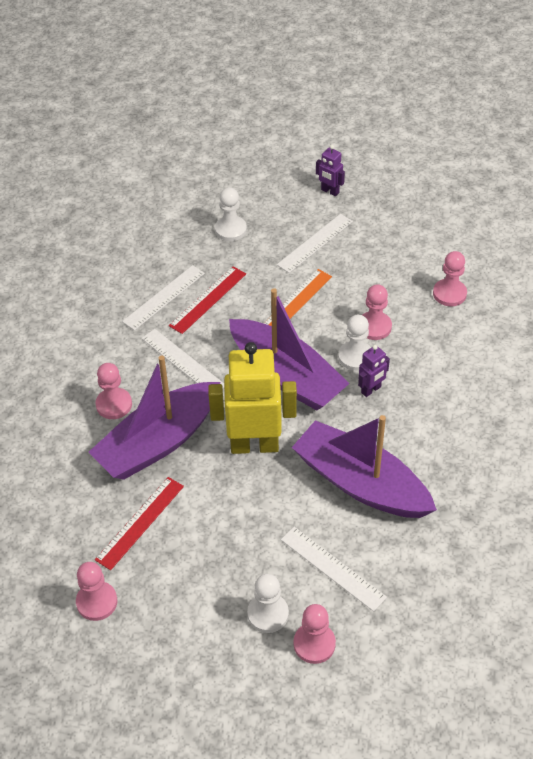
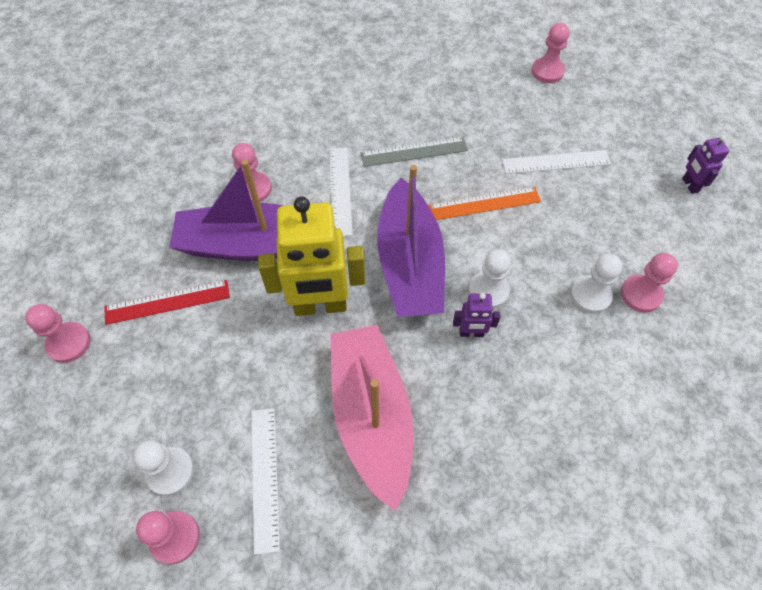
camera: 40 degrees right, 10 degrees up
white ruler [122,265,205,331] -> none
red ruler [169,266,246,334] -> grey ruler [361,137,468,167]
yellow robot [208,342,297,454] -> yellow robot turned 135 degrees clockwise [258,197,365,316]
white pawn [215,187,247,241] -> white pawn moved to [570,254,622,313]
purple boat [292,415,437,518] -> pink boat [330,325,413,511]
purple robot [316,145,345,196] -> purple robot moved to [682,136,729,194]
pink pawn [362,284,392,340] -> pink pawn moved to [532,23,569,83]

